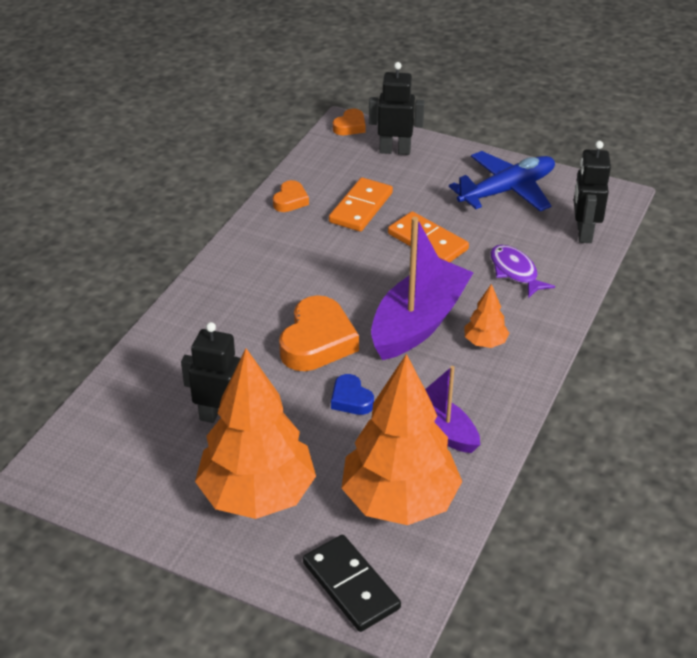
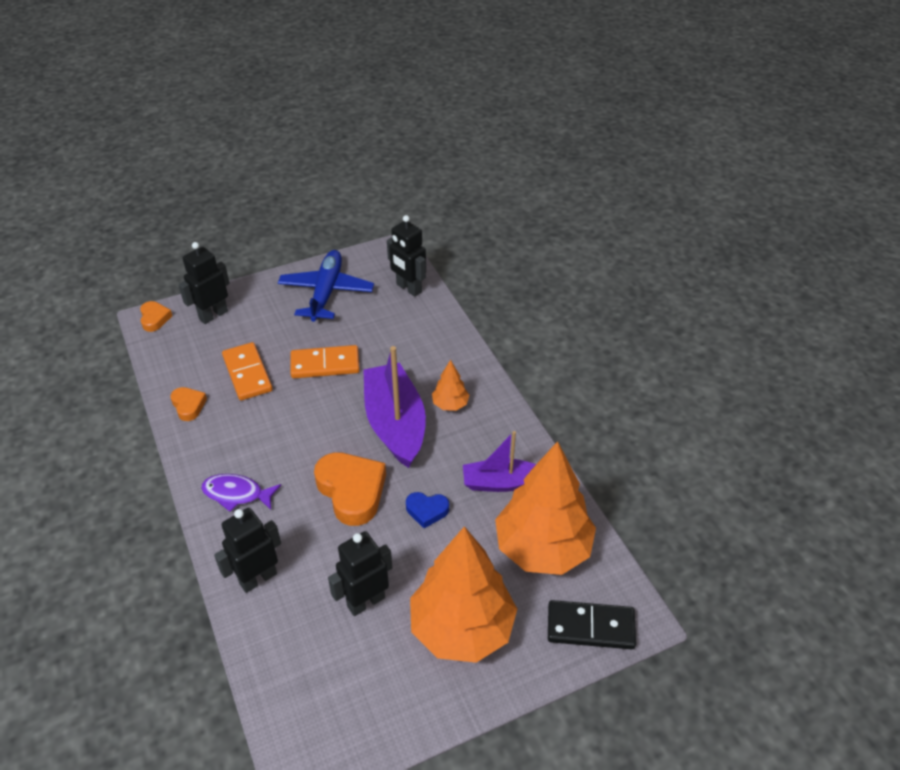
camera: 50 degrees left, 5 degrees up
purple fish [490,245,555,298] -> purple fish moved to [201,474,281,512]
none -> black robot [214,508,281,593]

